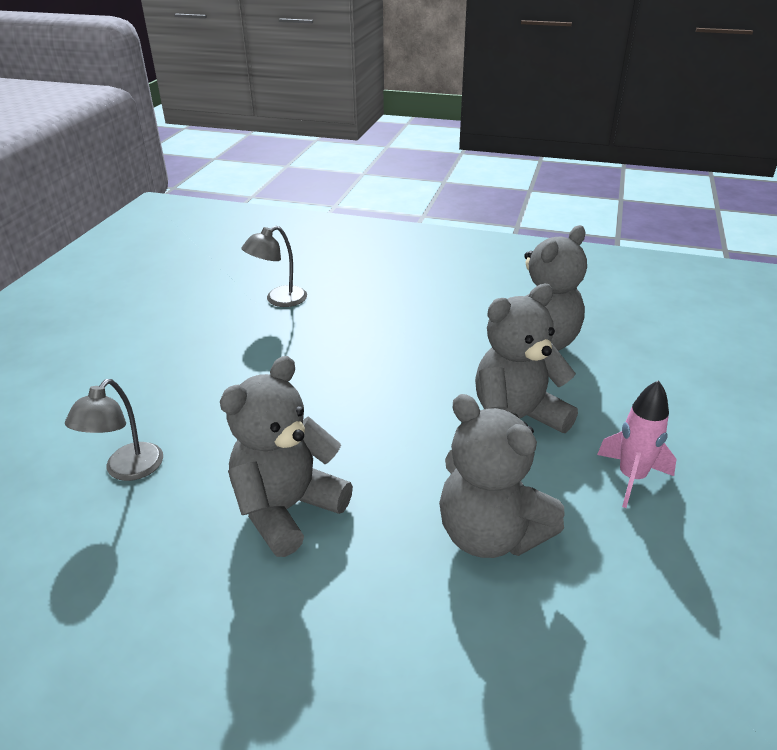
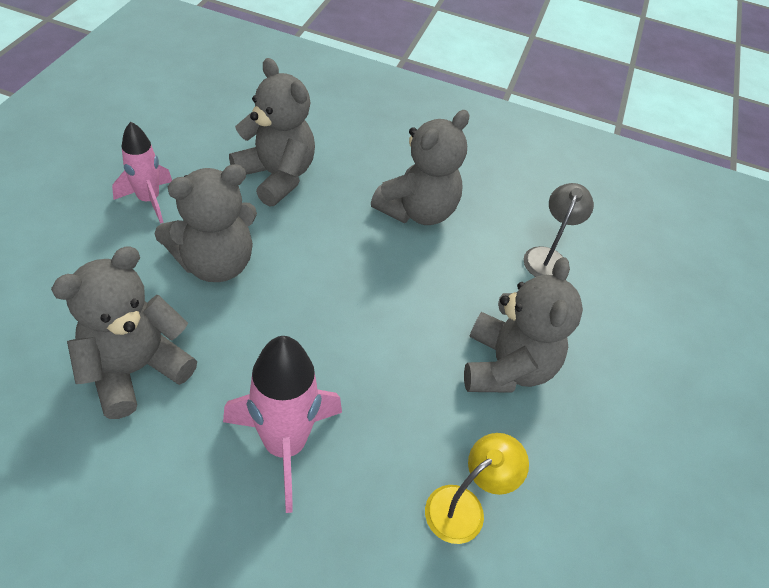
camera: 175 degrees right, 15 degrees up
grey lamp [242,226,307,307] -> yellow lamp [425,433,529,544]
none -> pink rocket [223,336,342,513]
none -> grey teddy bear [464,257,583,393]

